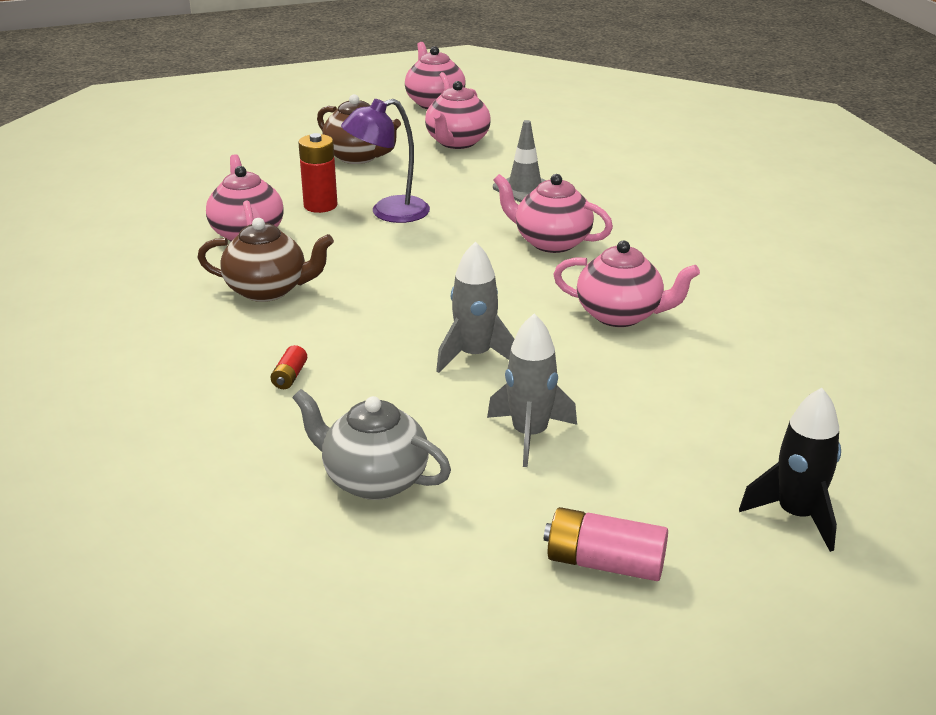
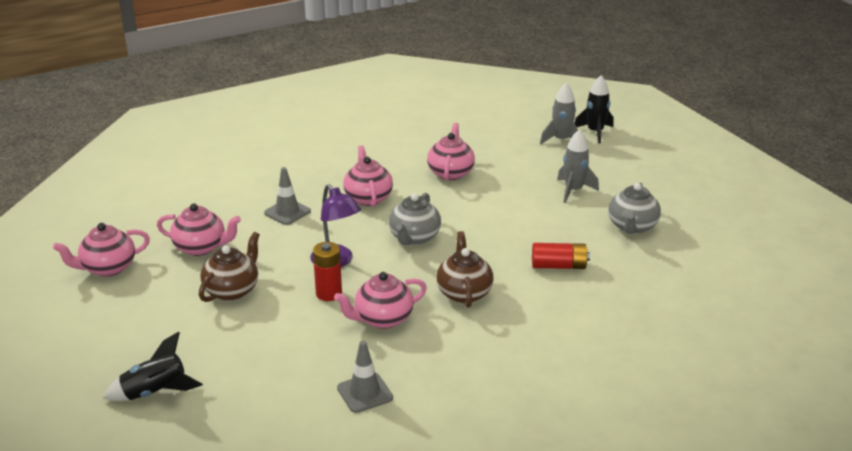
camera: 100 degrees left, 0 degrees up
red battery [271,345,307,389] -> red battery [532,243,590,269], size x1.89
grey rocket [436,242,514,373] -> grey rocket moved to [540,83,578,144]
pink teapot [493,174,613,253] -> pink teapot turned 150 degrees clockwise [343,145,393,207]
pink battery [544,507,668,581] -> none
none -> black rocket [103,331,203,401]
none -> grey traffic cone [337,341,393,413]
none -> grey teapot [389,193,441,245]

